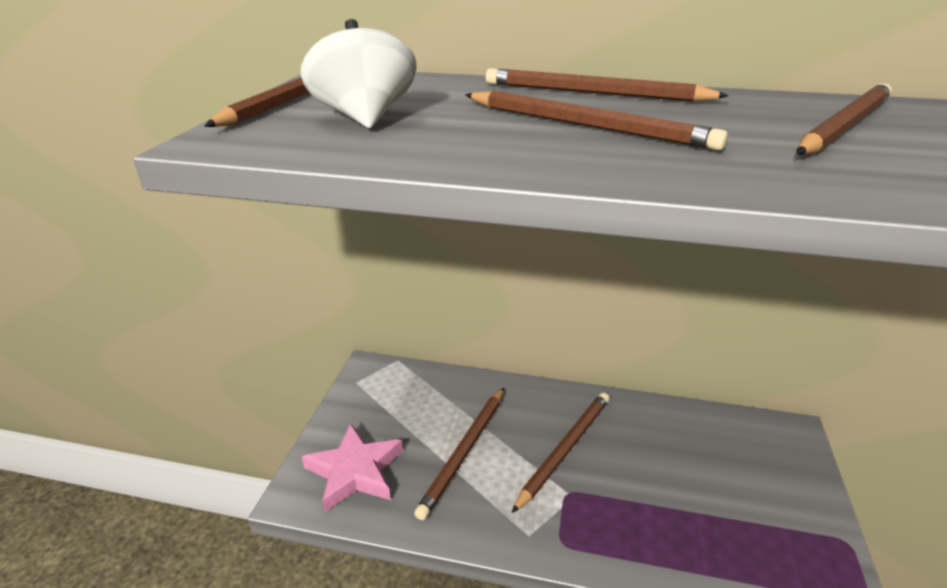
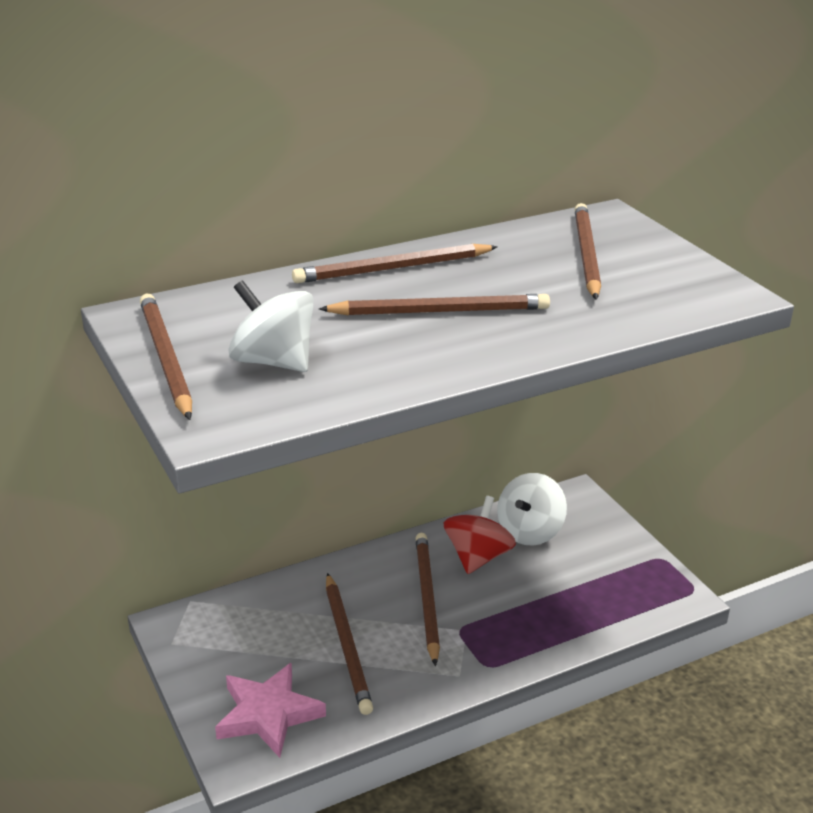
camera: 40 degrees left, 0 degrees up
none -> red spinning top [444,496,516,574]
none -> white spinning top [497,473,567,545]

